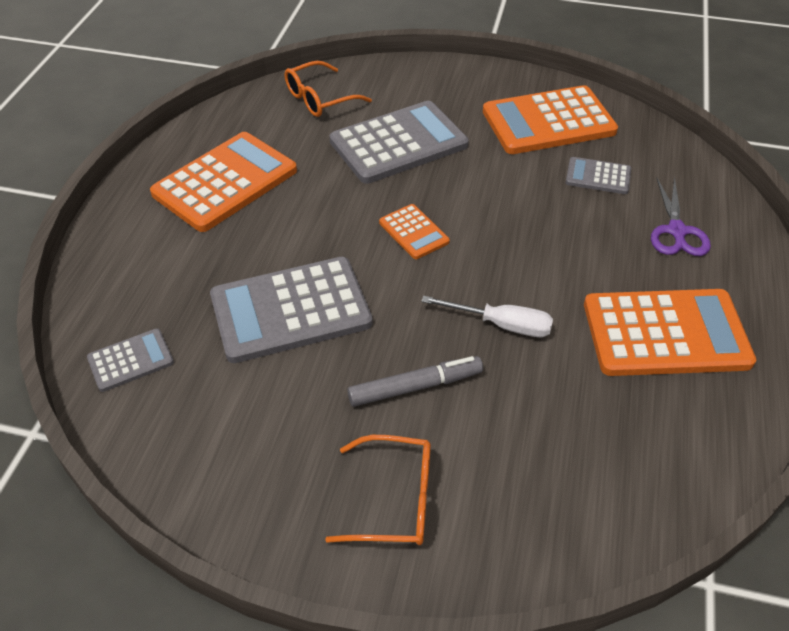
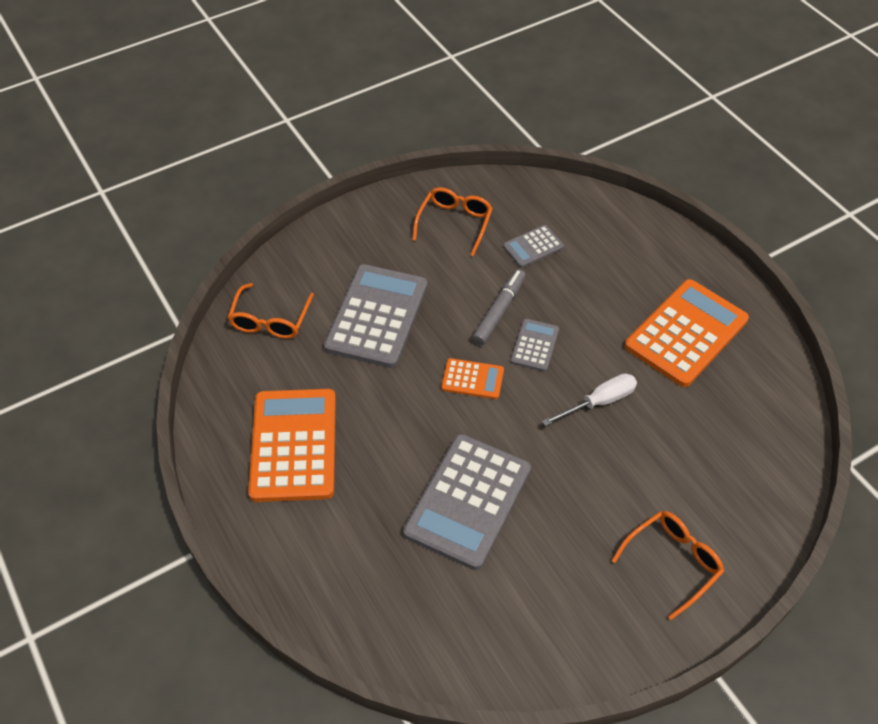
camera: 45 degrees left, 5 degrees up
grey calculator [87,328,174,392] -> grey calculator moved to [510,319,559,372]
grey marker [347,356,483,407] -> grey marker moved to [472,269,526,345]
orange calculator [483,85,618,154] -> orange glasses [412,187,493,256]
purple scissors [651,177,711,256] -> none

